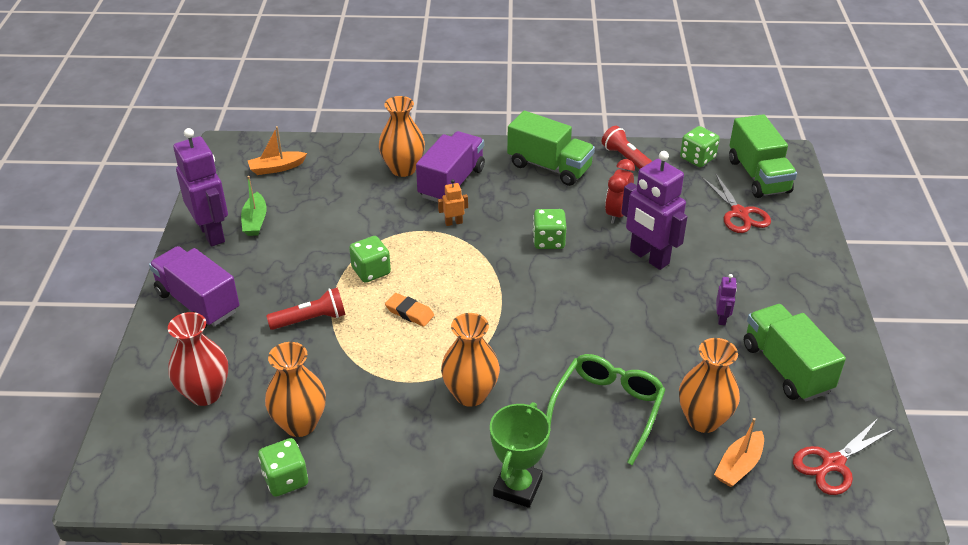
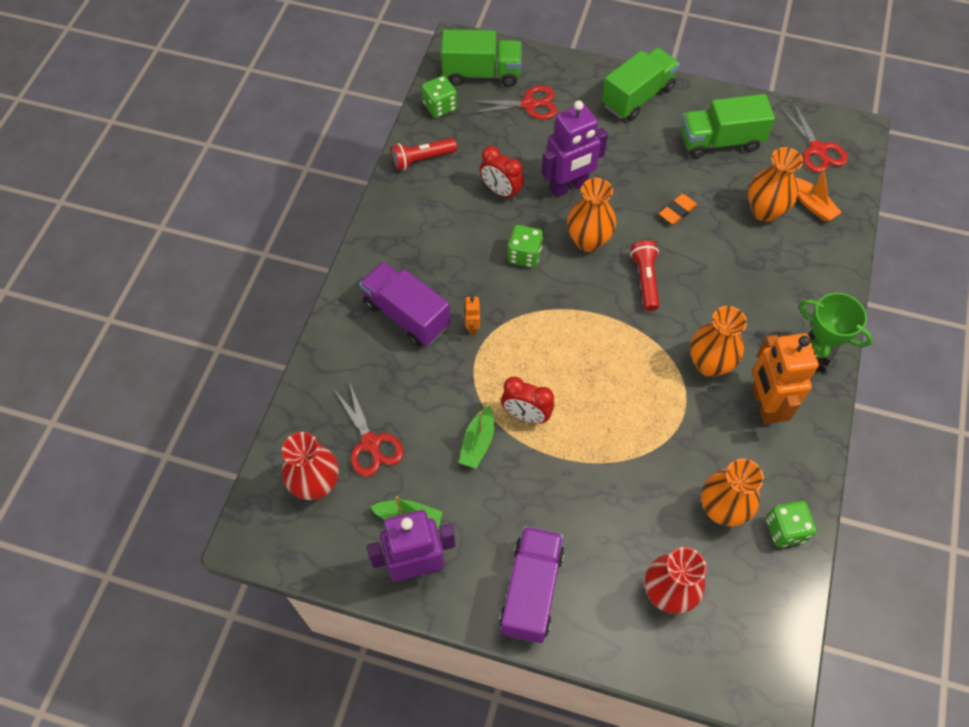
camera: 75 degrees left, 20 degrees up
purple truck [149,246,239,328] -> purple truck turned 135 degrees clockwise [499,526,564,643]
orange boat [248,126,307,175] -> red vase [282,432,339,500]
red flashlight [266,288,345,330] -> red flashlight moved to [630,240,659,311]
green dice [349,236,391,283] -> red clock [501,377,554,423]
orange vase [379,96,425,177] -> orange vase moved to [567,178,616,252]
orange eraser [385,293,434,327] -> orange eraser moved to [659,194,697,225]
green truck [507,111,595,186] -> green truck moved to [602,48,680,121]
green glasses [546,354,665,465] -> none
purple robot [716,274,737,325] -> none
none -> red scissors [335,384,404,477]
none -> green boat [459,405,494,469]
none -> orange robot [752,333,819,424]

